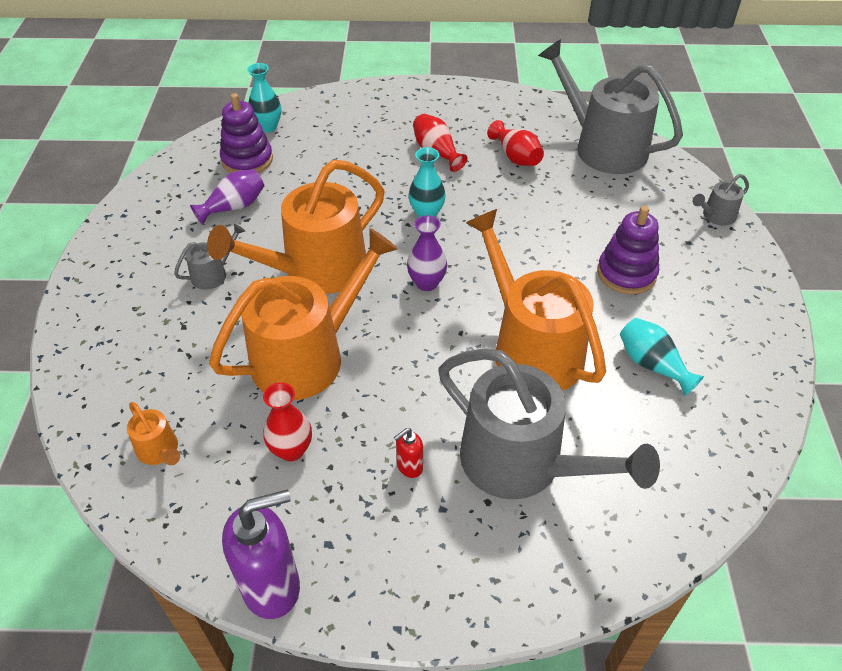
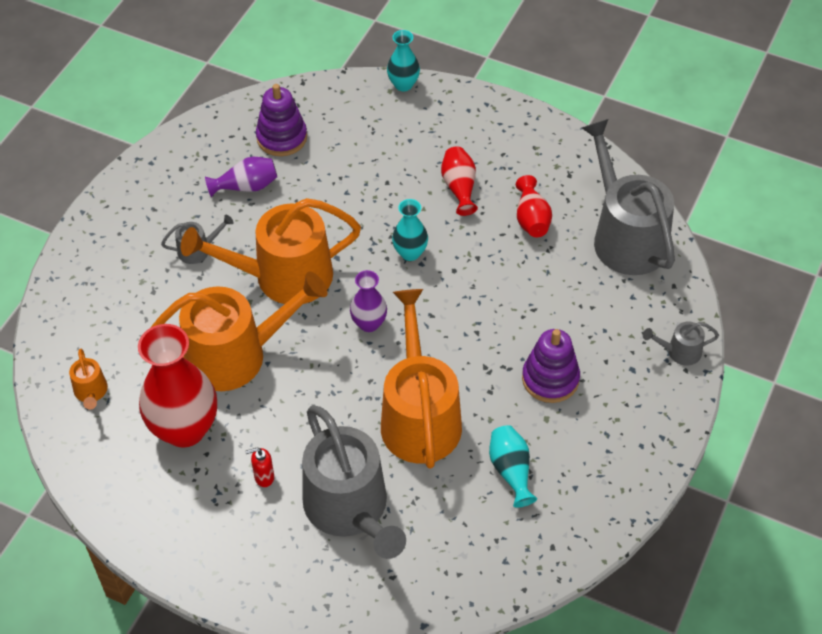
camera: 25 degrees right, 5 degrees up
purple soap dispenser [222,490,300,619] -> none
turquoise vase [247,63,281,132] -> turquoise vase moved to [387,30,420,91]
red vase [263,382,312,461] -> red vase [138,324,217,448], size x1.95

